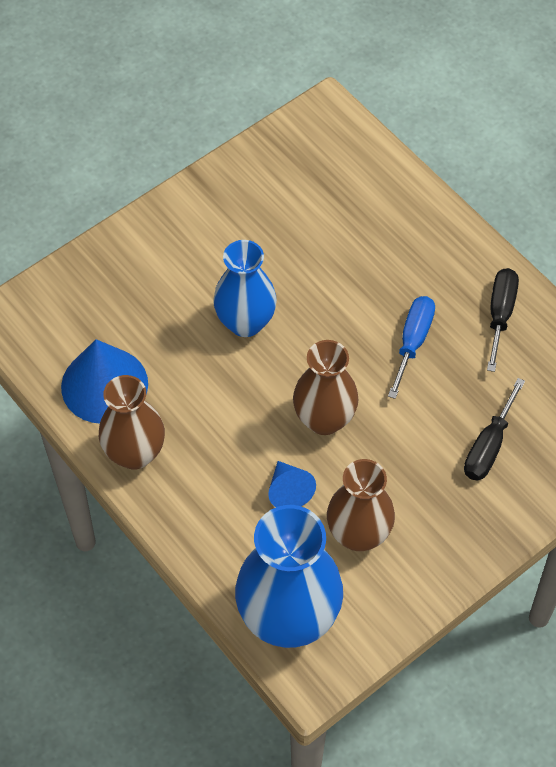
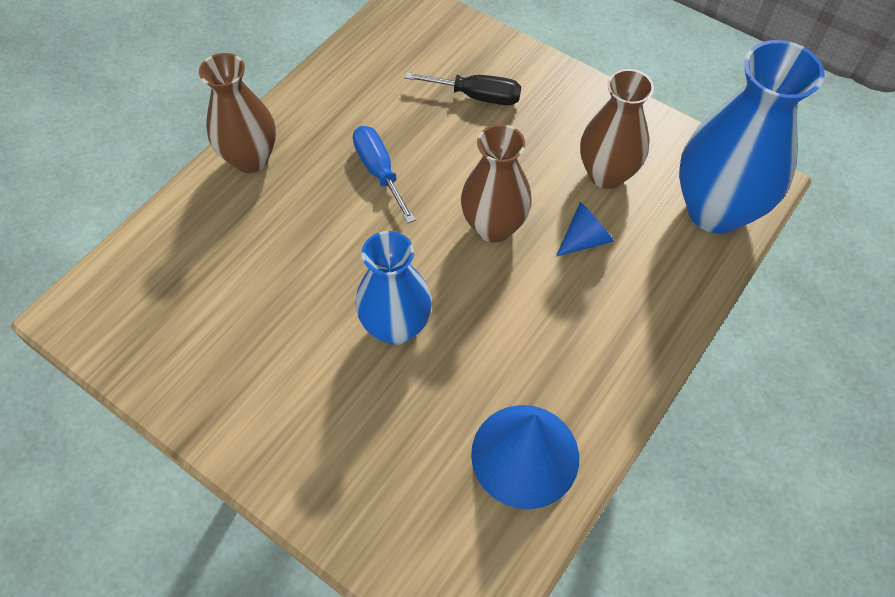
camera: 105 degrees left, 0 degrees up
brown vase [99,375,165,470] -> brown vase moved to [199,53,276,173]
blue screwdriver [388,296,435,399] -> blue screwdriver turned 60 degrees clockwise [353,126,415,223]
black screwdriver [487,268,519,372] -> none

